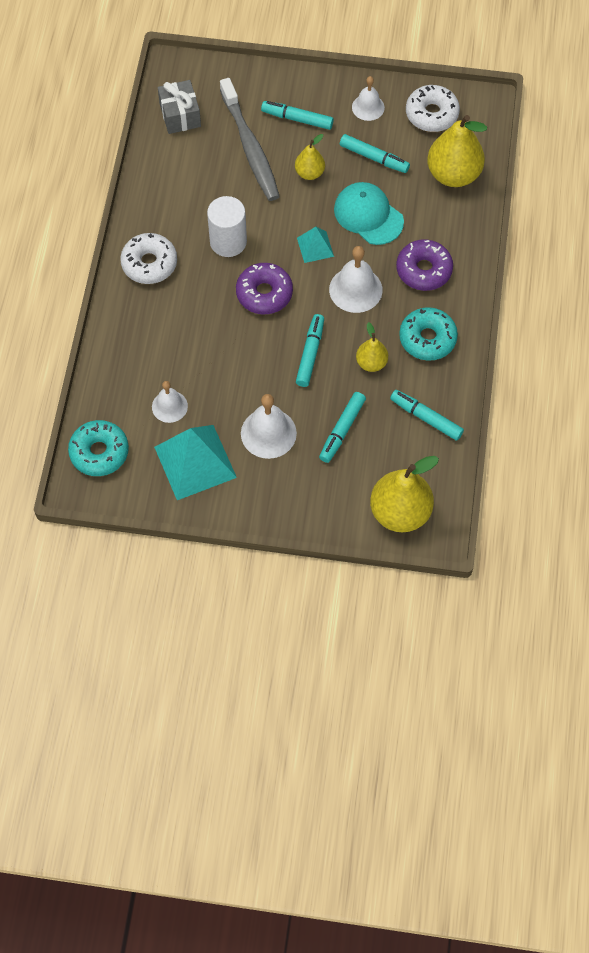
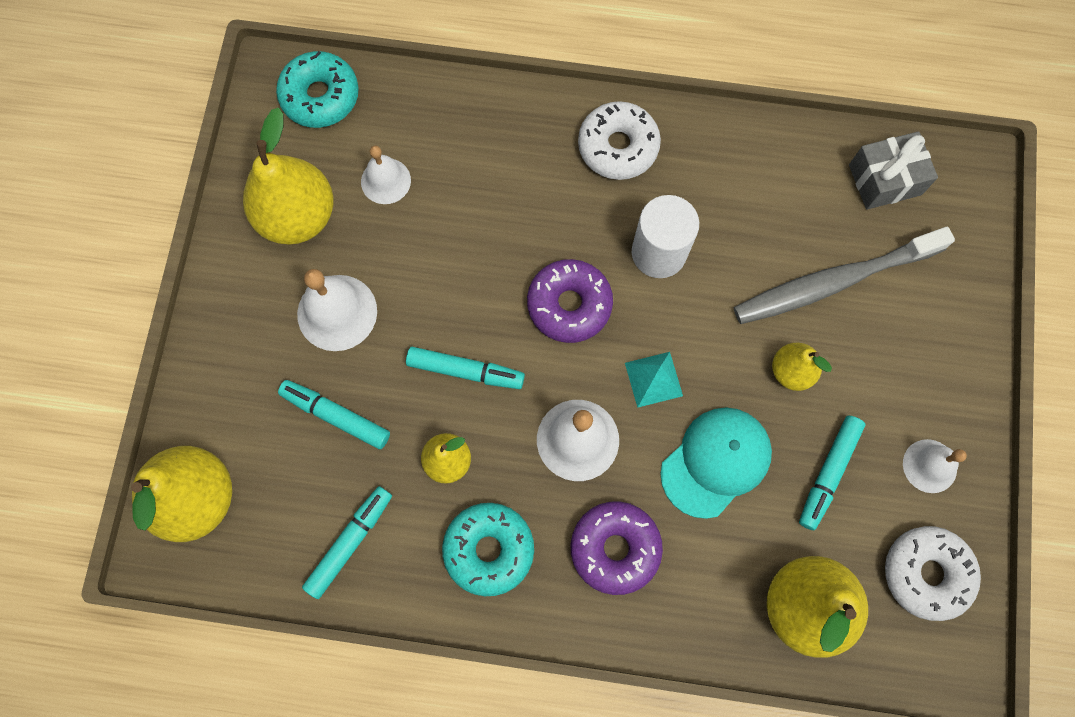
camera: 90 degrees right, 10 degrees up
turquoise pyramid [154,425,237,500] -> yellow pear [243,108,334,245]
turquoise marker [261,101,334,130] -> none

